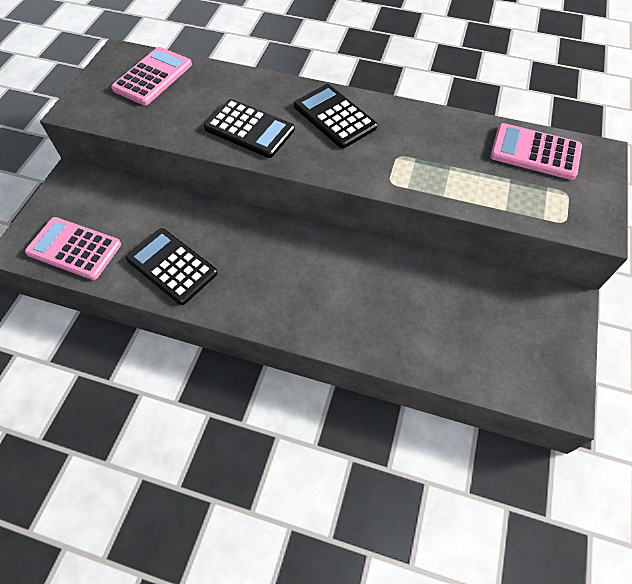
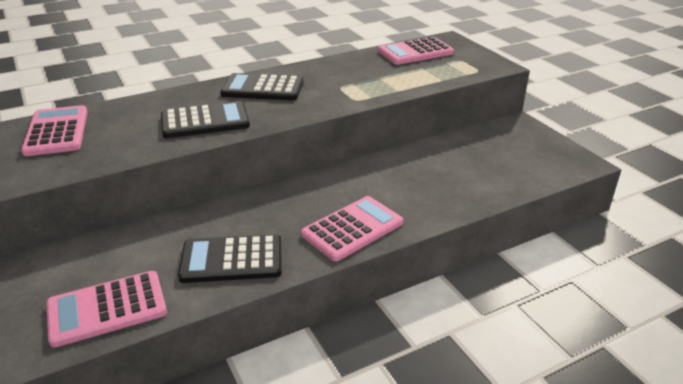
camera: 45 degrees left, 25 degrees down
none -> pink calculator [301,196,403,261]

